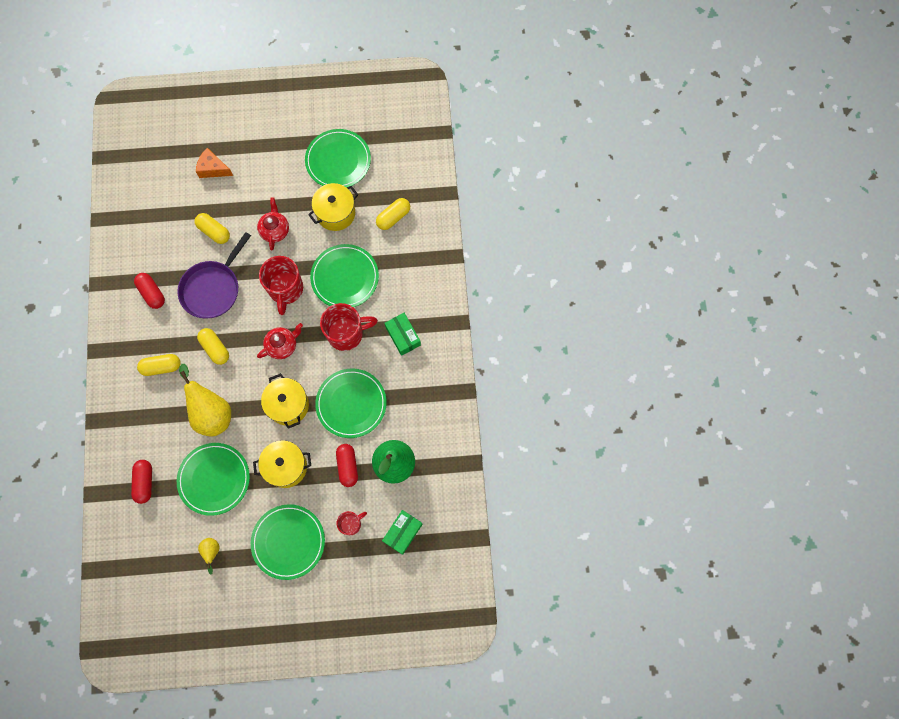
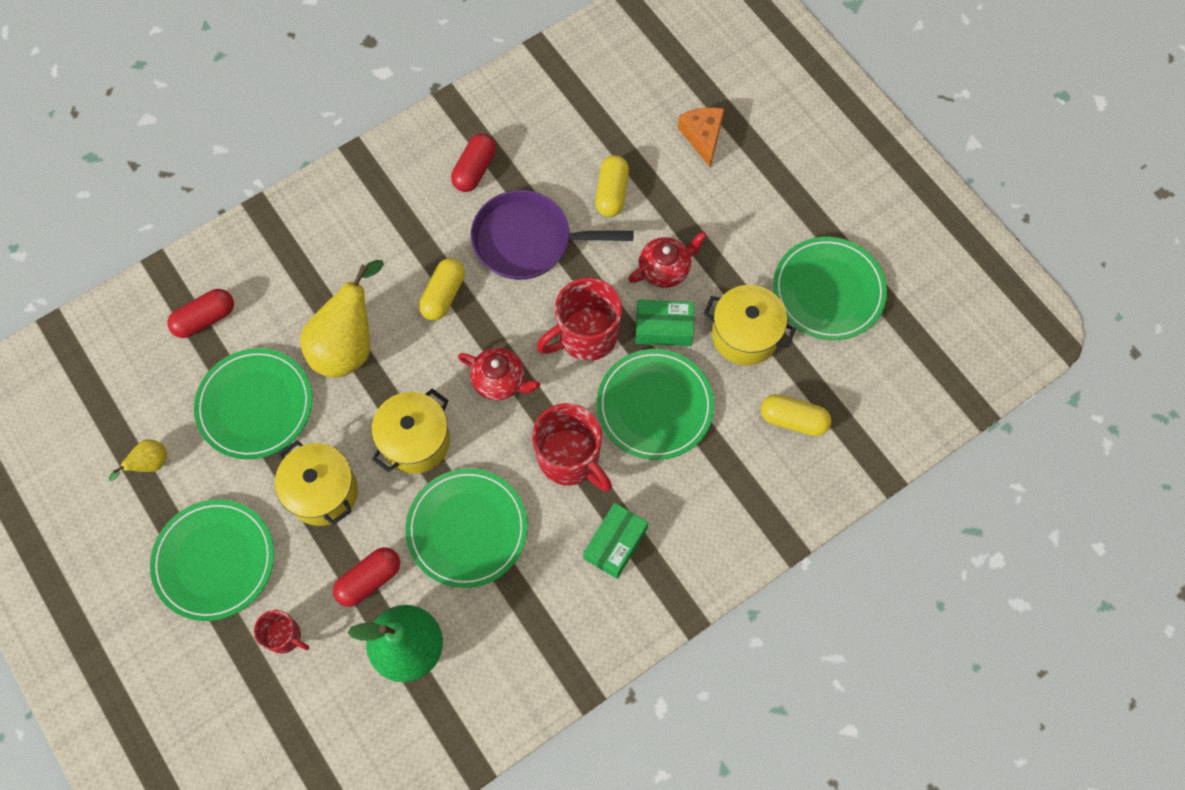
camera: 60 degrees right, 5 degrees down
yellow capsule [137,354,181,376] -> none
green box [382,510,422,555] -> green box moved to [635,300,694,346]

